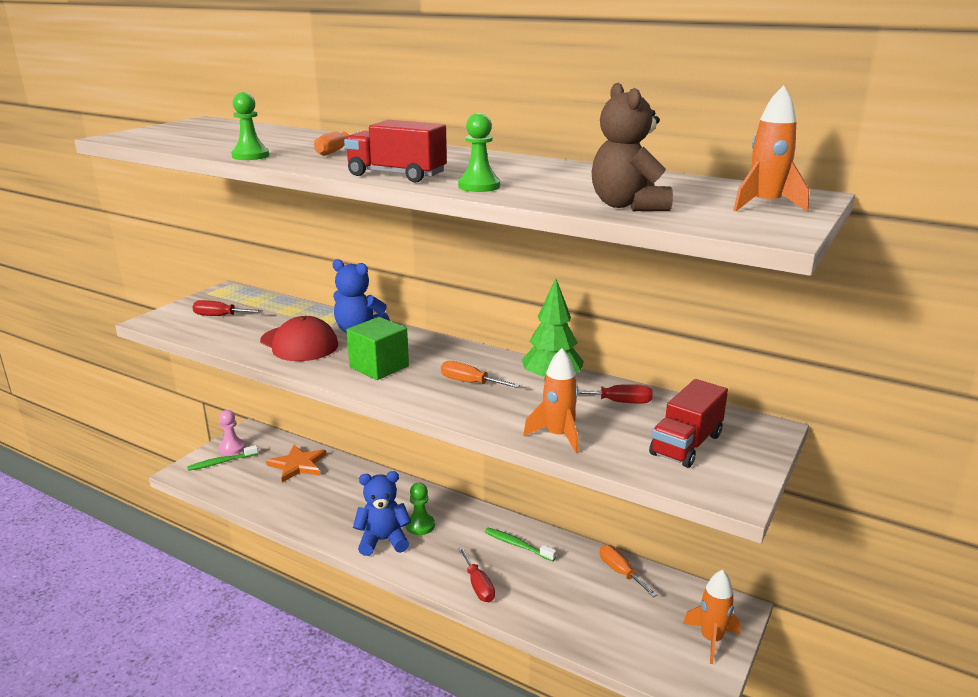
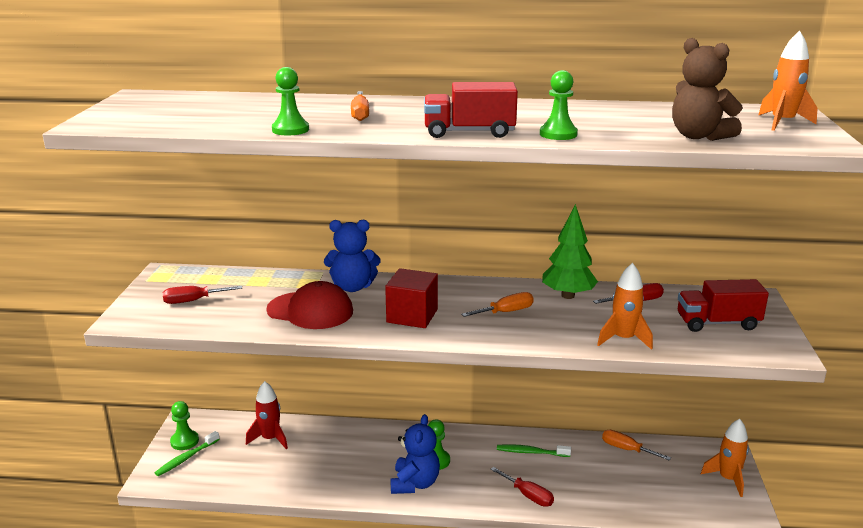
camera: 25 degrees left, 0 degrees up
pink pawn [219,410,245,455] -> green pawn [170,401,199,450]
orange star [266,445,327,482] -> red rocket [246,381,288,449]
green cube [346,317,409,380] -> red cube [385,268,438,328]
blue teddy bear [353,471,411,556] -> blue teddy bear turned 135 degrees clockwise [390,414,440,494]
orange screwdriver [441,361,520,388] -> orange screwdriver turned 150 degrees clockwise [461,292,534,317]
red truck [649,379,728,468] -> red truck turned 75 degrees clockwise [678,279,769,332]

